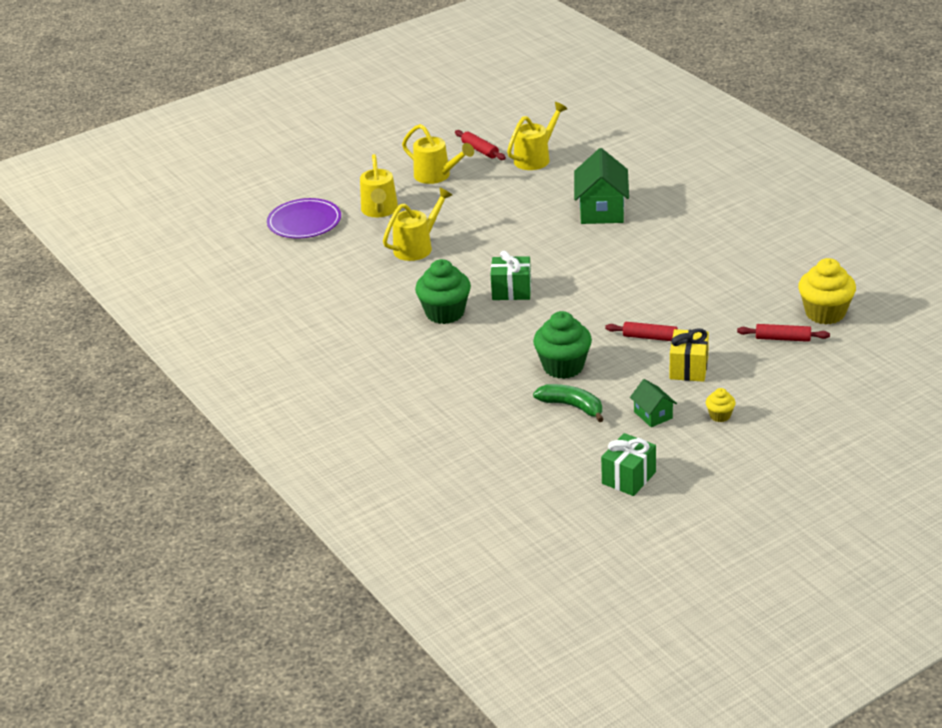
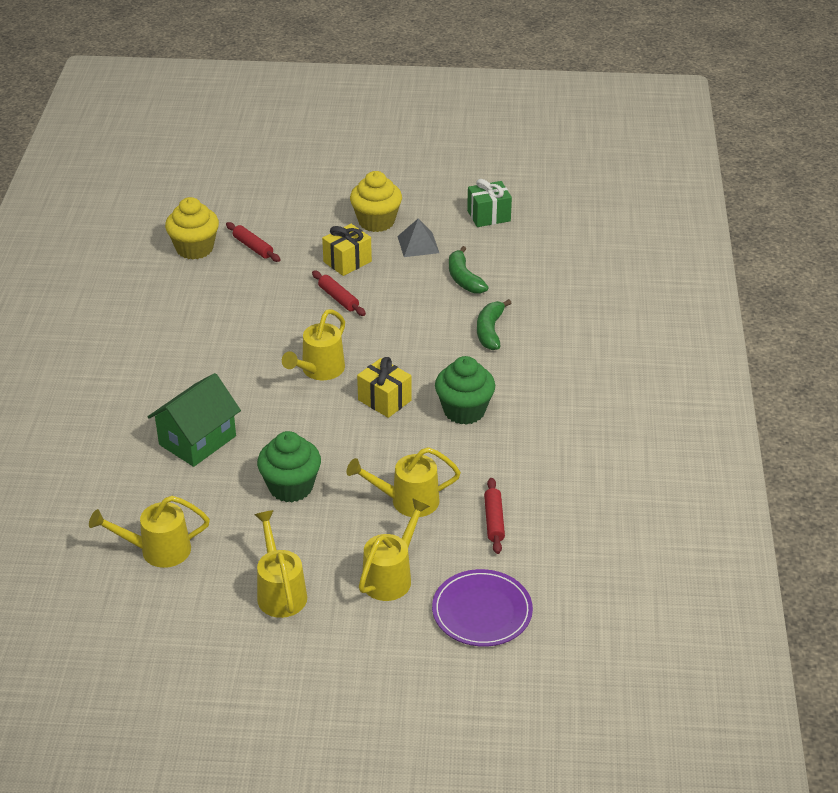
camera: 145 degrees left, 5 degrees up
red rolling pin [455,130,506,160] -> red rolling pin moved to [484,478,505,554]
green gift [491,250,531,300] -> yellow gift [357,357,412,418]
green cupcake [533,311,592,379] -> green cupcake moved to [257,431,321,502]
green house [630,379,677,427] -> grey pyramid [397,218,439,257]
yellow cupcake [706,388,736,422] -> yellow cupcake [350,171,402,232], size x2.04
none -> yellow watering can [282,309,345,380]
none -> green banana [477,299,511,350]

